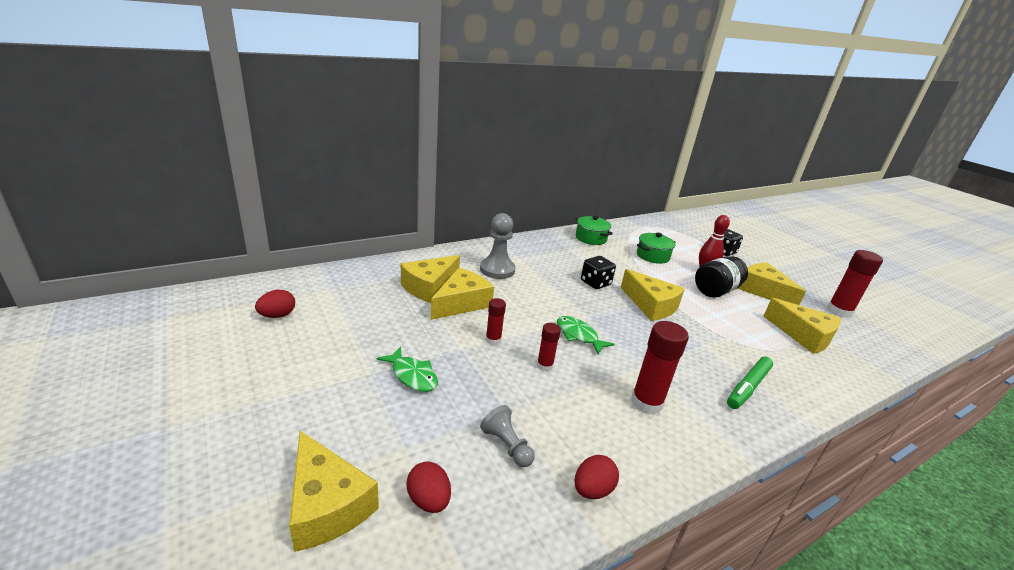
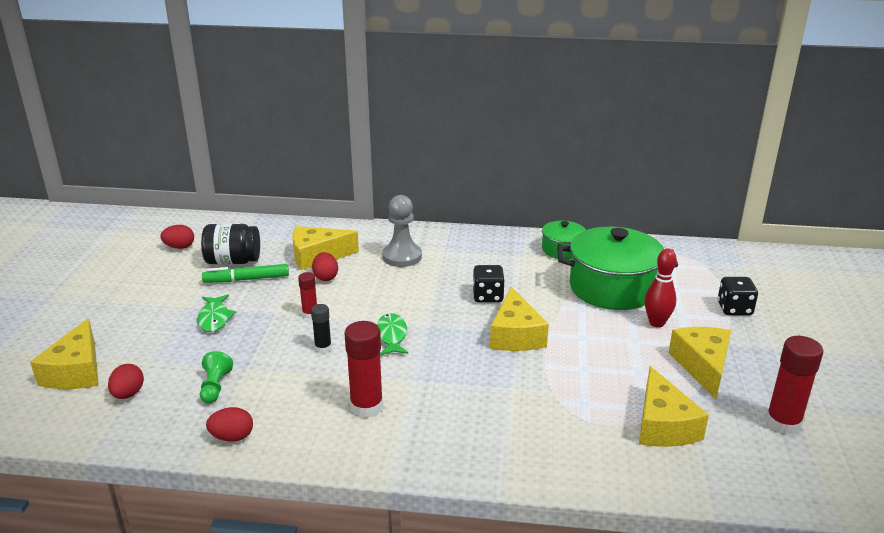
camera: 40 degrees right, 0 degrees up
yellow cheese [431,268,494,320] -> red egg [312,252,338,281]
grey pawn [480,405,535,467] -> green pawn [200,351,233,404]
red glue stick [537,323,561,371] -> black glue stick [311,304,332,353]
green pot [637,233,675,264] -> green pot [557,227,678,310], size x1.93
black jar [695,256,748,298] -> black jar moved to [201,224,260,264]
green marker [727,357,773,409] -> green marker moved to [202,264,289,283]

